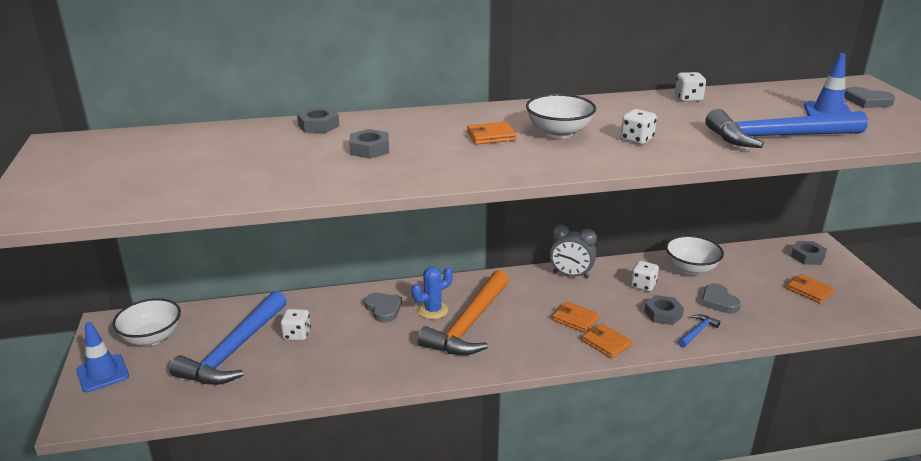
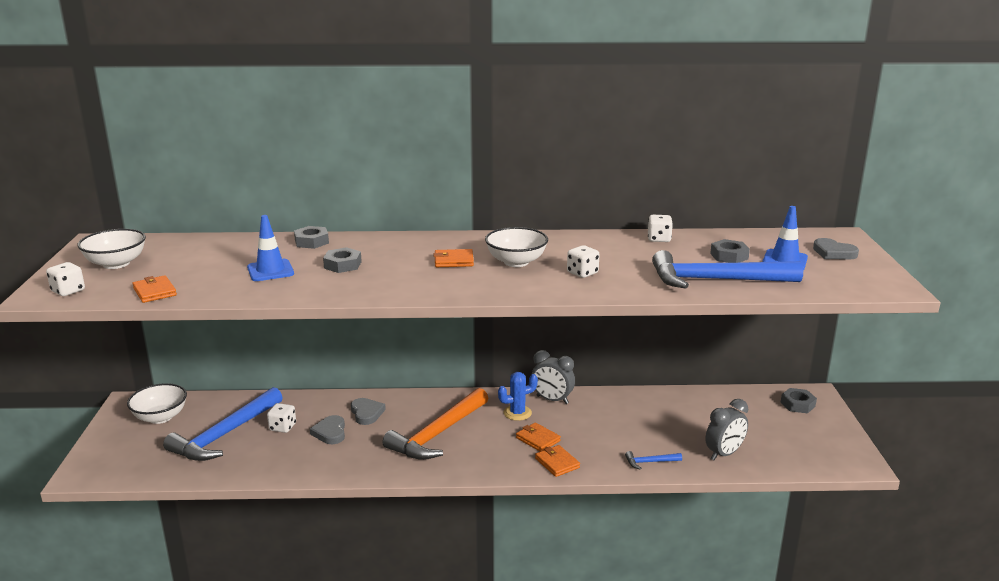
camera: 10 degrees right, 5 degrees down
blue traffic cone [76,322,129,393] -> blue traffic cone moved to [247,215,294,281]
blue cactus [412,267,453,319] -> blue cactus moved to [498,372,538,421]
white dice [631,261,659,291] -> white dice moved to [46,262,85,296]
grey nut [644,295,684,325] -> grey nut moved to [710,239,750,263]
white bowl [666,235,724,275] -> white bowl moved to [77,229,146,269]
blue hammer [678,314,720,347] -> blue hammer turned 150 degrees counterclockwise [625,451,682,470]
grey heart [701,283,741,313] -> grey heart moved to [310,415,345,444]
orange wallet [787,274,835,303] -> orange wallet moved to [132,275,177,303]
none -> grey clock [705,399,748,460]

